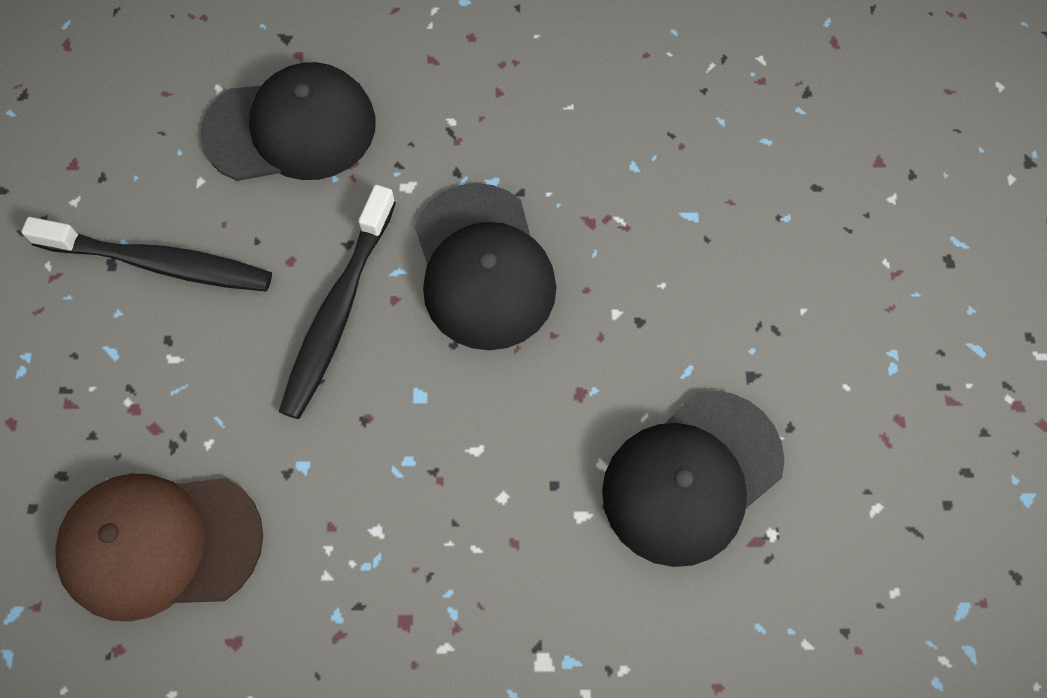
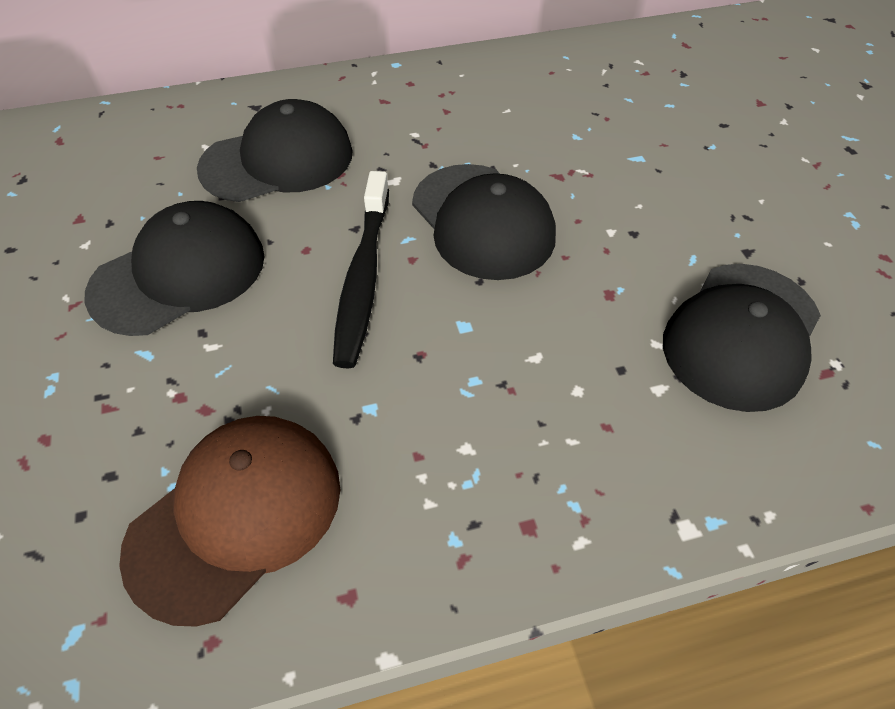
camera: 15 degrees left, 15 degrees down
black toothbrush [21,217,272,291] -> black cap [84,201,264,336]
brown cap [55,473,263,622] -> brown cap turned 150 degrees clockwise [119,416,340,627]

